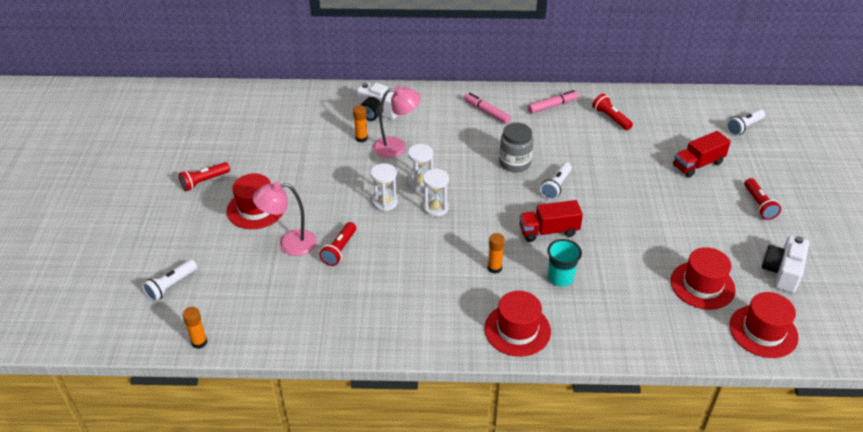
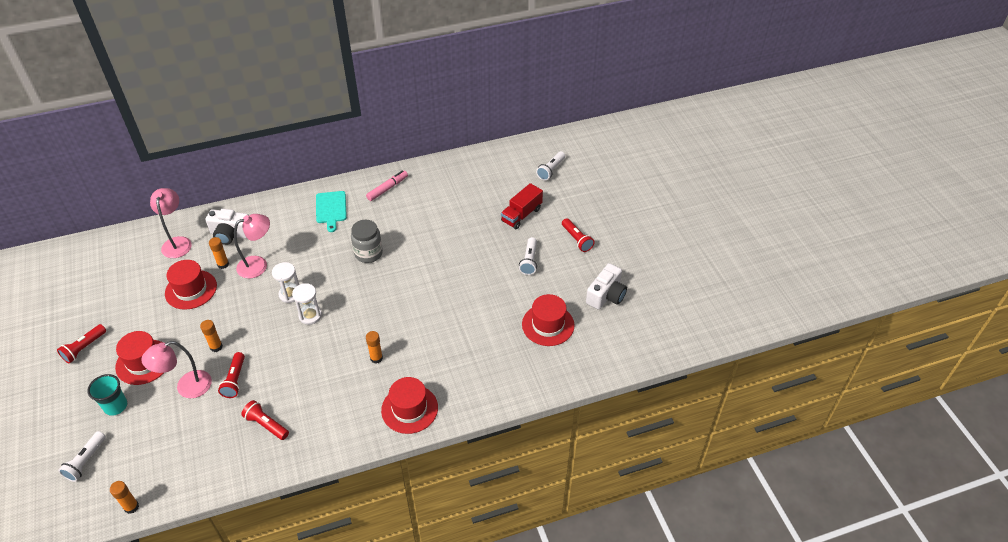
camera: 20 degrees left, 5 degrees up
white hourglass [371,163,398,211] -> none
pink marker [464,93,511,124] -> turquoise cutting board [316,191,347,232]
red truck [519,200,583,242] -> none
white flashlight [540,162,572,200] -> white flashlight moved to [519,237,537,275]
turquoise cup [547,239,582,287] -> turquoise cup moved to [87,374,127,416]
red flashlight [592,94,633,130] -> red flashlight moved to [241,400,289,440]
red hat [730,292,799,358] -> red hat moved to [165,260,217,310]
white camera [762,235,809,293] -> white camera turned 150 degrees counterclockwise [586,263,627,310]
none -> pink lamp [150,188,192,258]
none -> orange glue stick [200,320,223,352]

